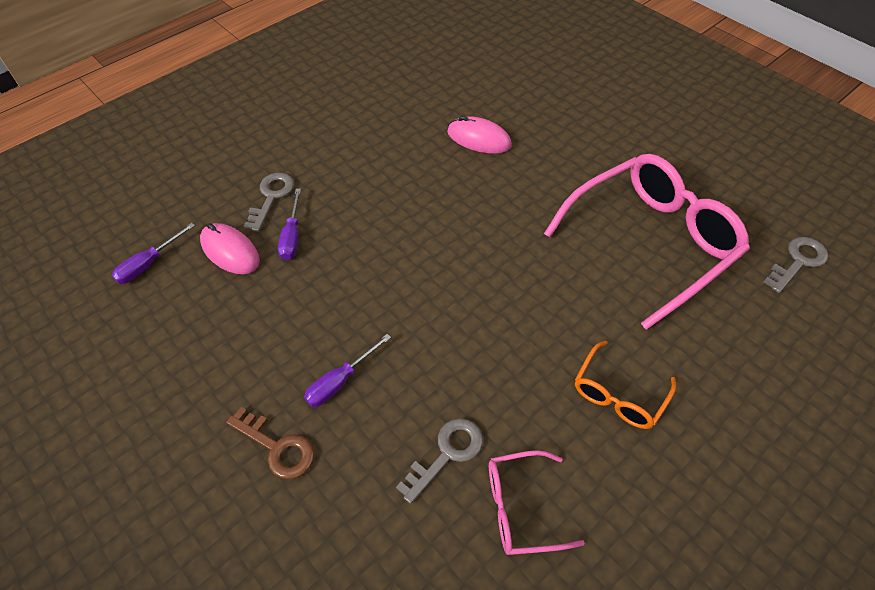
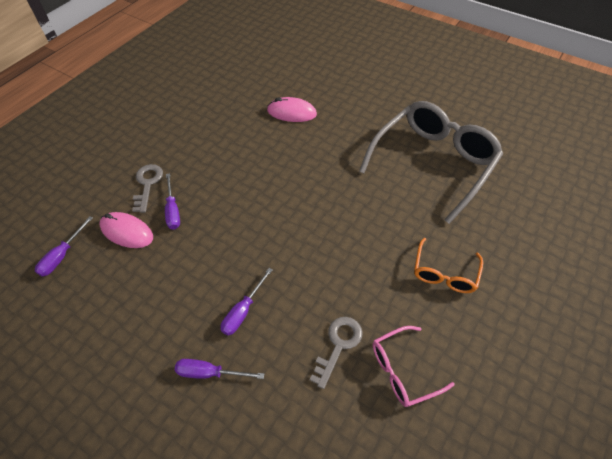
camera: 15 degrees left, 0 degrees up
brown key [226,407,314,479] -> purple screwdriver [175,359,264,379]
pink glasses [544,154,750,330] -> grey glasses [359,101,503,224]
grey key [764,237,828,293] -> none

